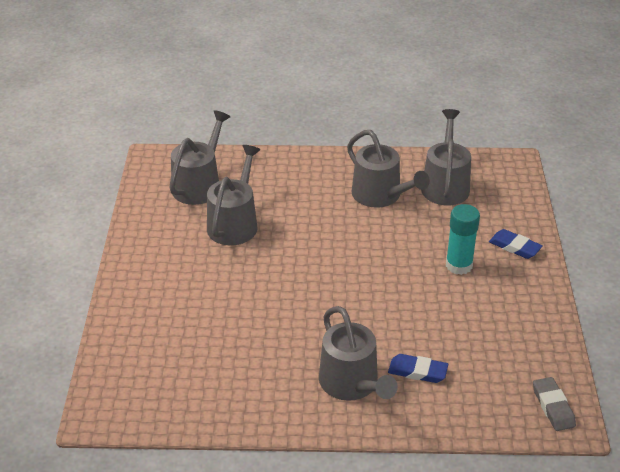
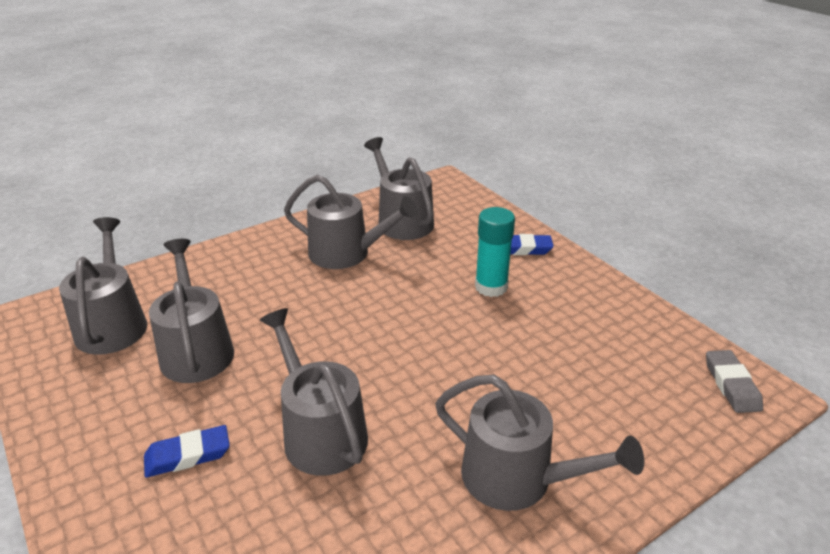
camera: 35 degrees left, 5 degrees down
blue eraser [388,354,448,383] -> blue eraser moved to [144,425,230,478]
grey eraser [533,377,576,431] -> grey eraser turned 45 degrees clockwise [706,350,763,413]
none -> grey watering can [260,308,368,476]

